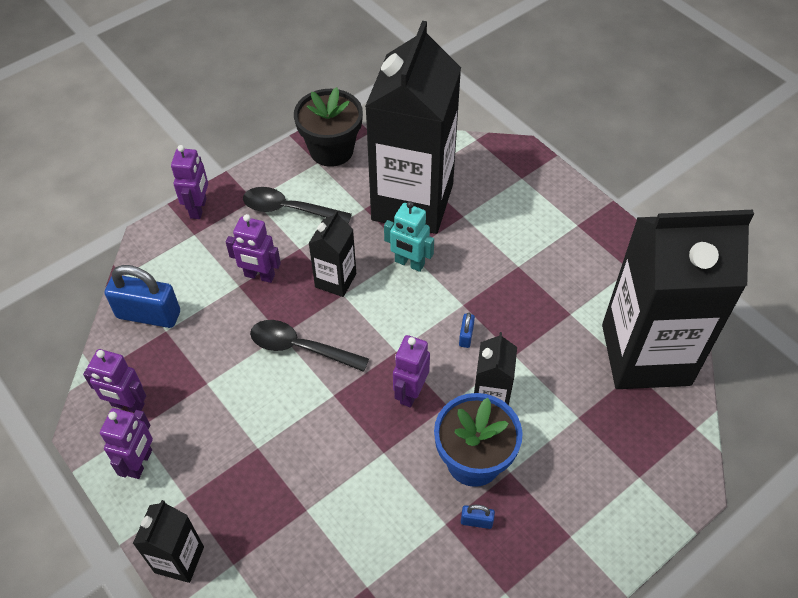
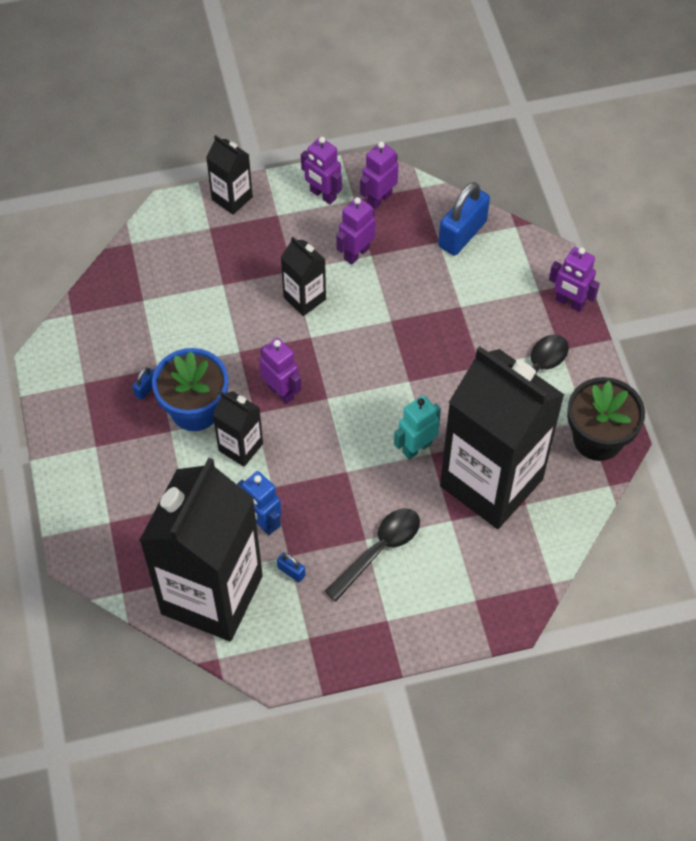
camera: 115 degrees right, 5 degrees up
purple robot [226,214,281,283] -> purple robot moved to [336,197,376,265]
black spoon [250,320,369,372] -> black spoon moved to [324,508,420,602]
black carton [308,210,356,297] -> black carton moved to [281,236,326,316]
blue padlock [459,313,475,348] -> blue padlock moved to [277,552,306,582]
none -> blue robot [237,471,281,535]

